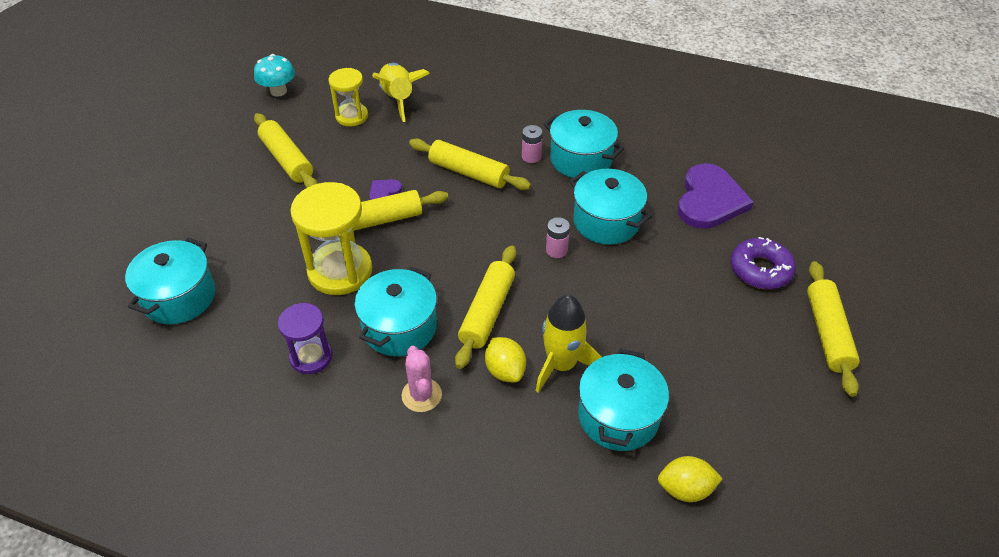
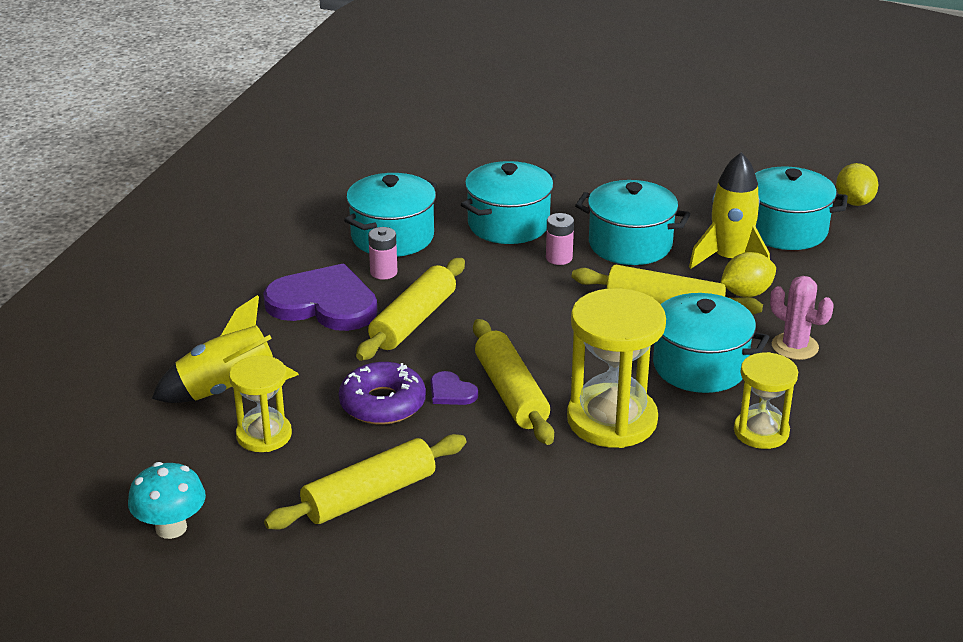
camera: 90 degrees left, 15 degrees down
turquoise pot [125,238,215,324] -> turquoise pot moved to [575,180,690,265]
purple hourglass [278,303,333,374] -> yellow hourglass [734,352,798,449]
pink cactus [402,346,442,412] -> pink cactus turned 60 degrees clockwise [770,276,834,360]
purple heart [678,163,754,229] -> purple heart moved to [263,264,378,331]
purple donut [731,237,796,289] -> purple donut moved to [339,362,426,425]
yellow rolling pin [807,261,860,397] -> none

